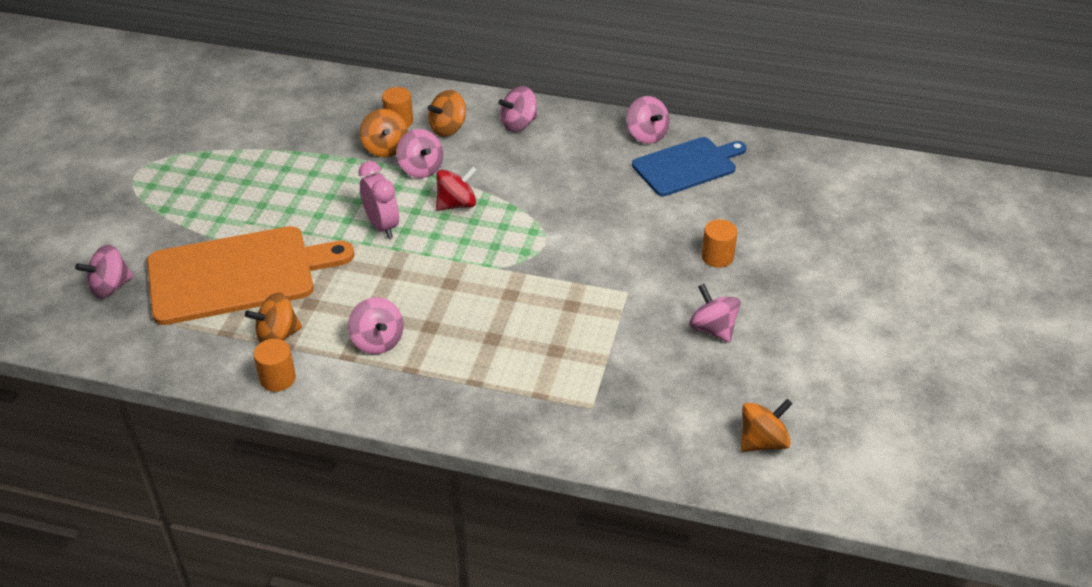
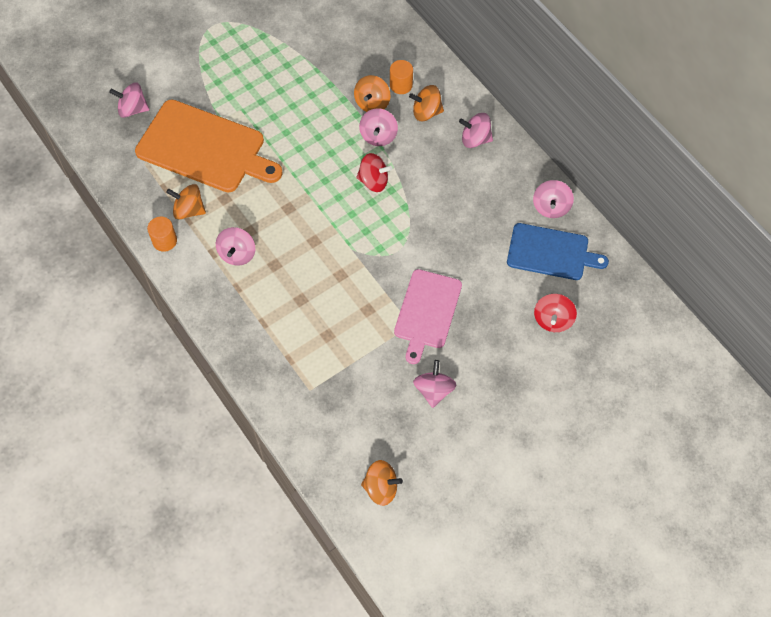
camera: 40 degrees right, 20 degrees up
pink clock [358,161,399,239] -> none
orange cylinder [702,219,738,268] -> none
none -> pink cutting board [394,269,462,364]
none -> red spinning top [534,294,577,332]

